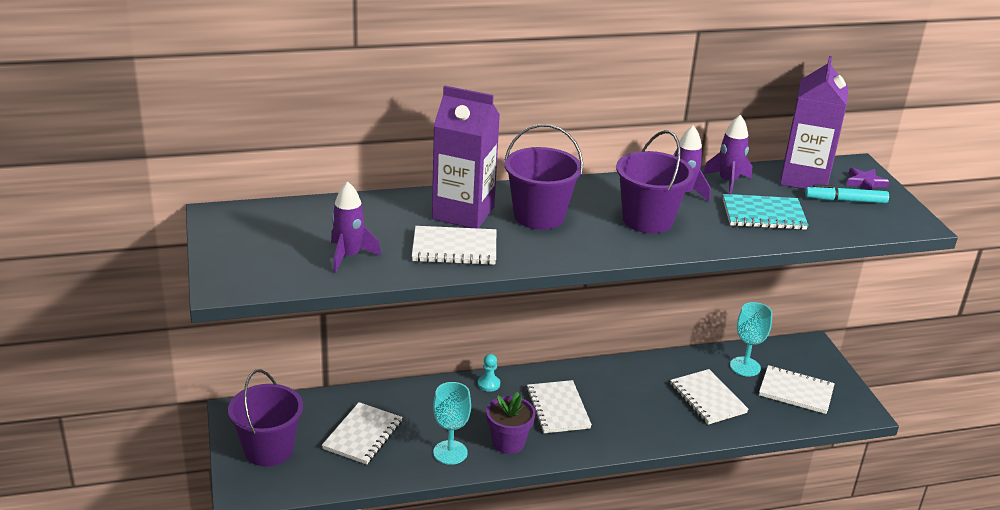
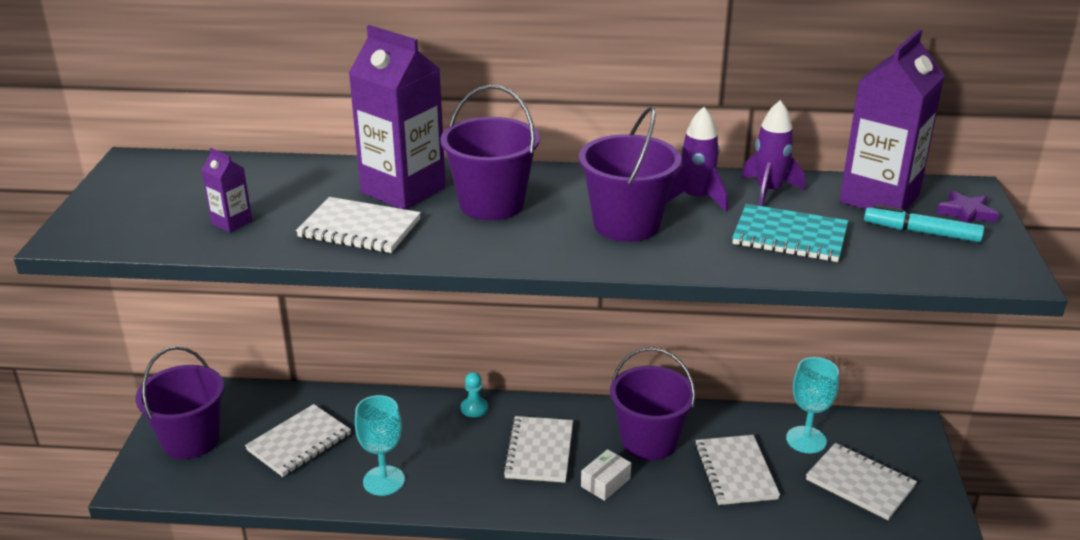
camera: 20 degrees right, 0 degrees up
purple rocket [331,181,381,273] -> purple carton [202,148,252,233]
purple flower pot [486,392,536,454] -> none
none -> white box [581,449,631,501]
none -> purple bucket [610,347,696,460]

